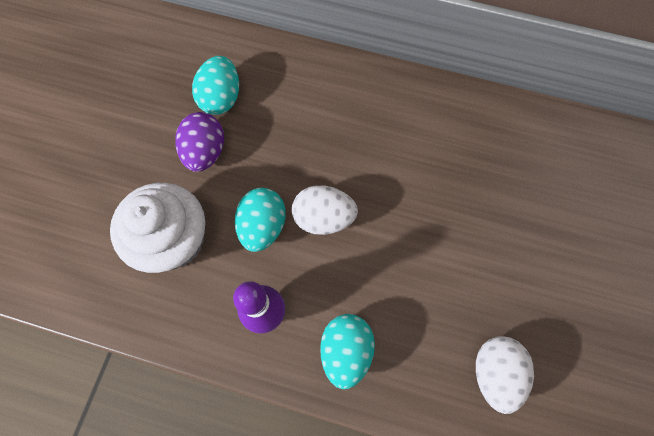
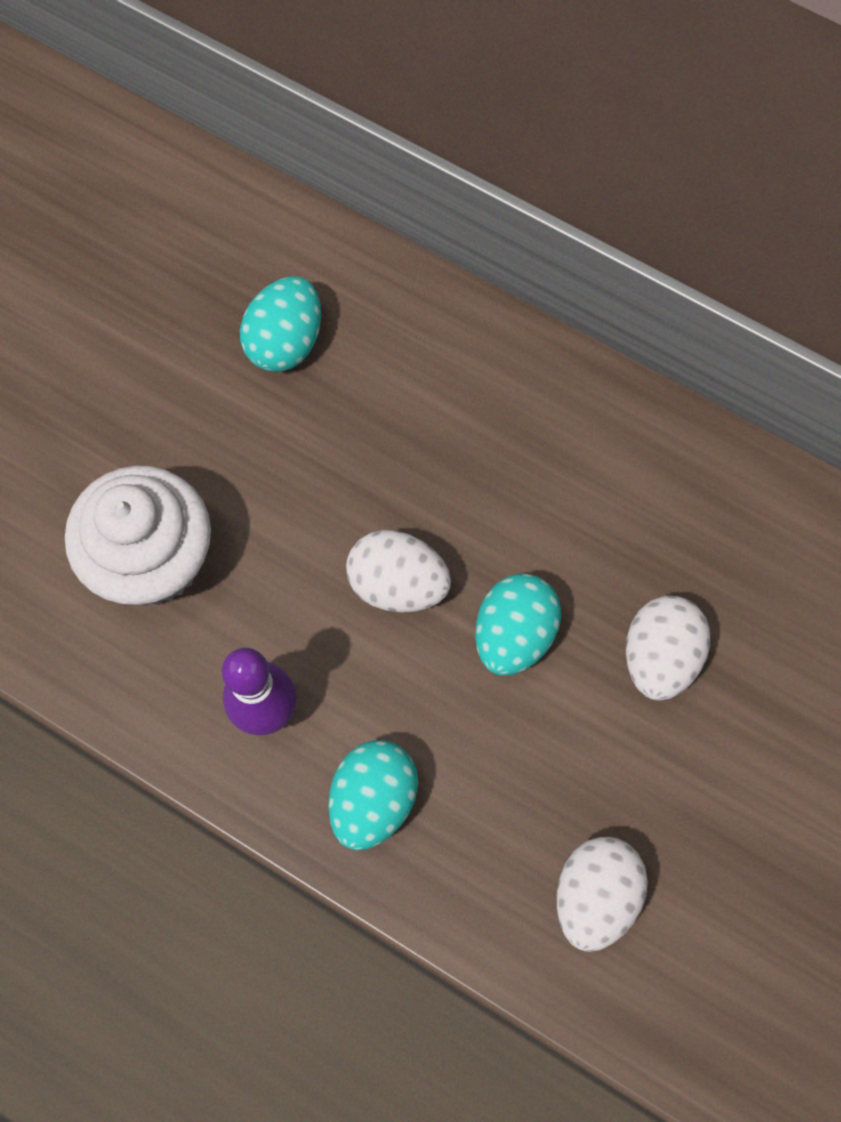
camera: 15 degrees right, 0 degrees up
purple egg [176,112,224,172] -> none
turquoise egg [235,188,286,252] -> turquoise egg moved to [475,573,562,676]
none -> white egg [626,596,710,701]

